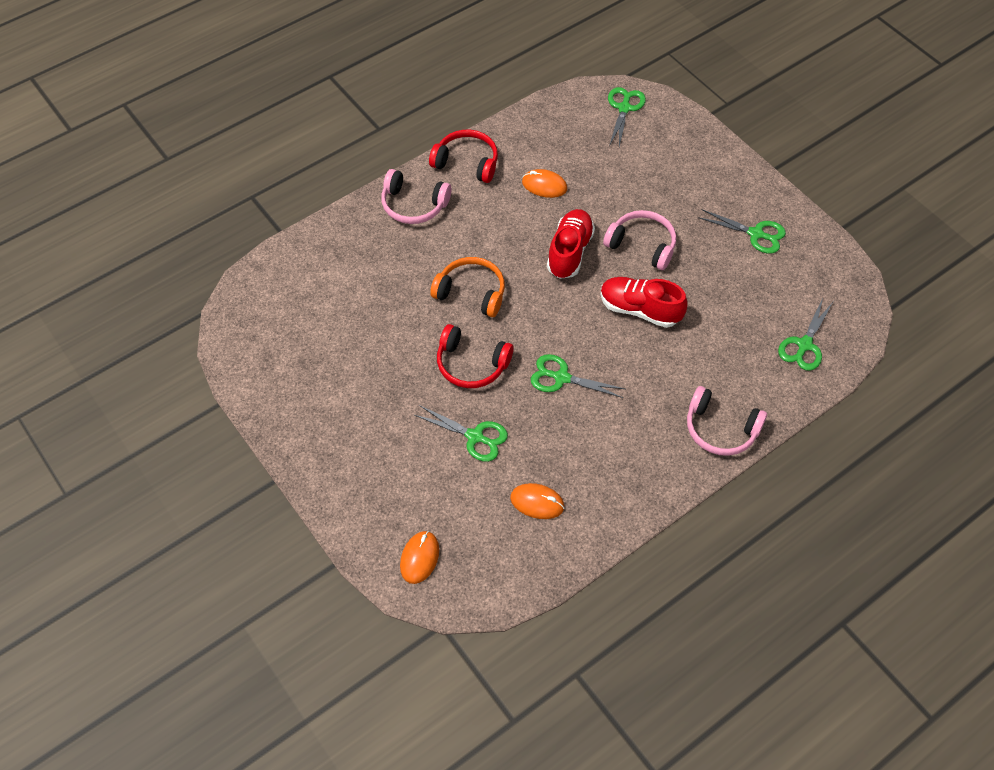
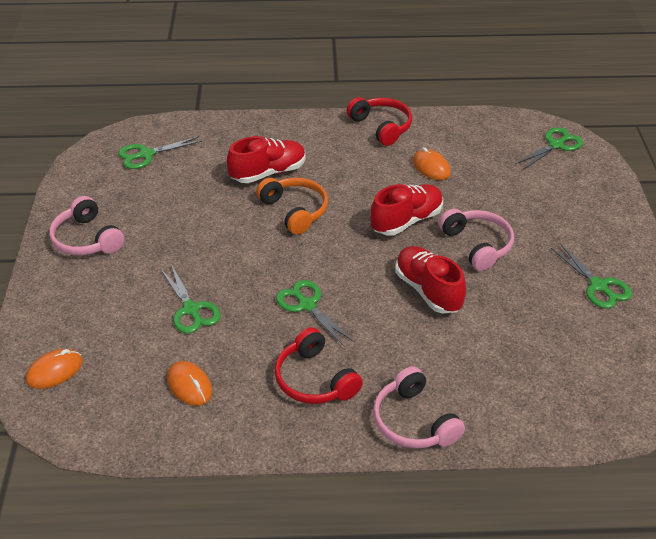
camera: 35 degrees right, 15 degrees down
pink headphones [381,169,452,224] -> pink headphones moved to [49,196,124,255]
red headphones [437,324,514,388] -> red headphones moved to [275,327,363,404]
green scissors [778,298,833,371] -> green scissors moved to [118,136,202,169]
none -> red shoe [227,136,306,183]

